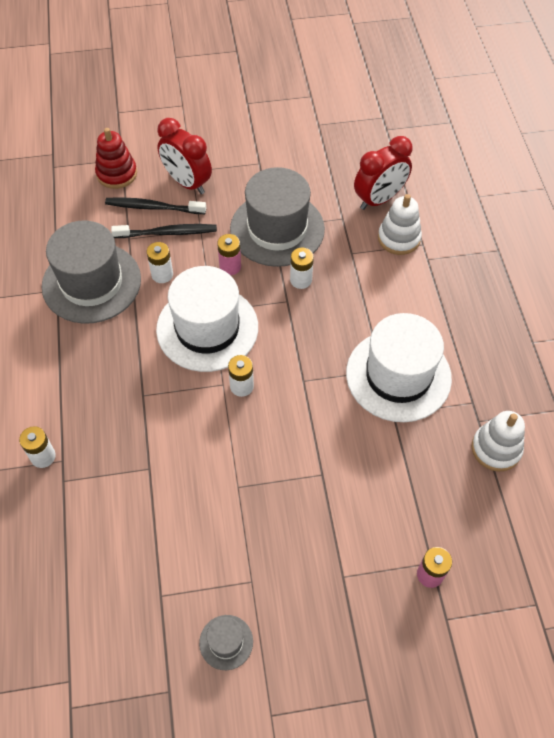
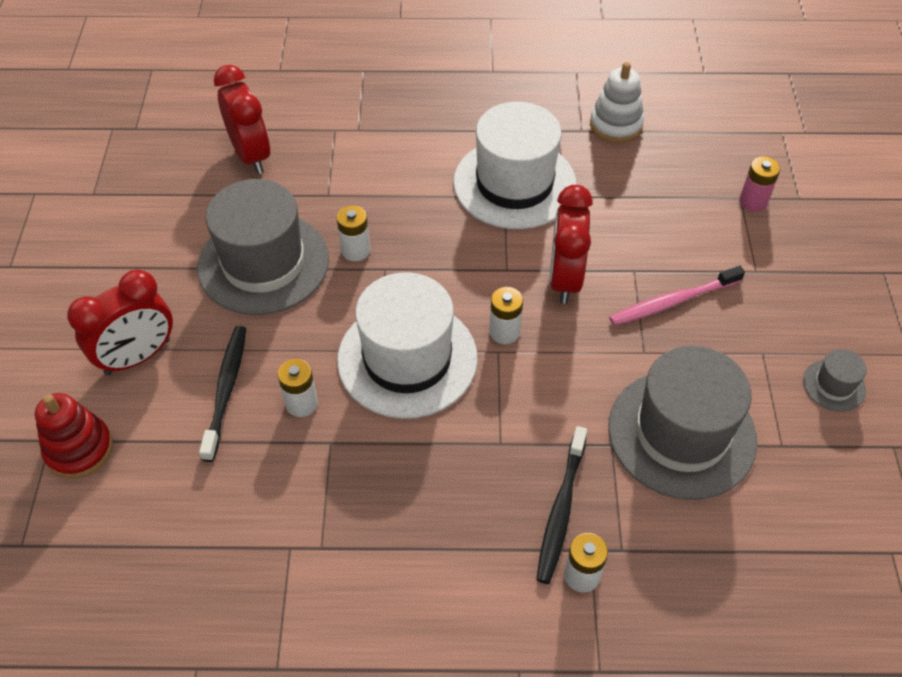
camera: 80 degrees left, 5 degrees down
grey hat [42,221,141,324] -> grey hat moved to [608,345,757,500]
black toothbrush [105,197,206,214] -> black toothbrush moved to [536,426,587,584]
pink battery [217,234,241,275] -> none
white stacking toy [378,194,422,255] -> none
none -> red clock [550,185,593,304]
none -> pink toothbrush [609,265,745,326]

